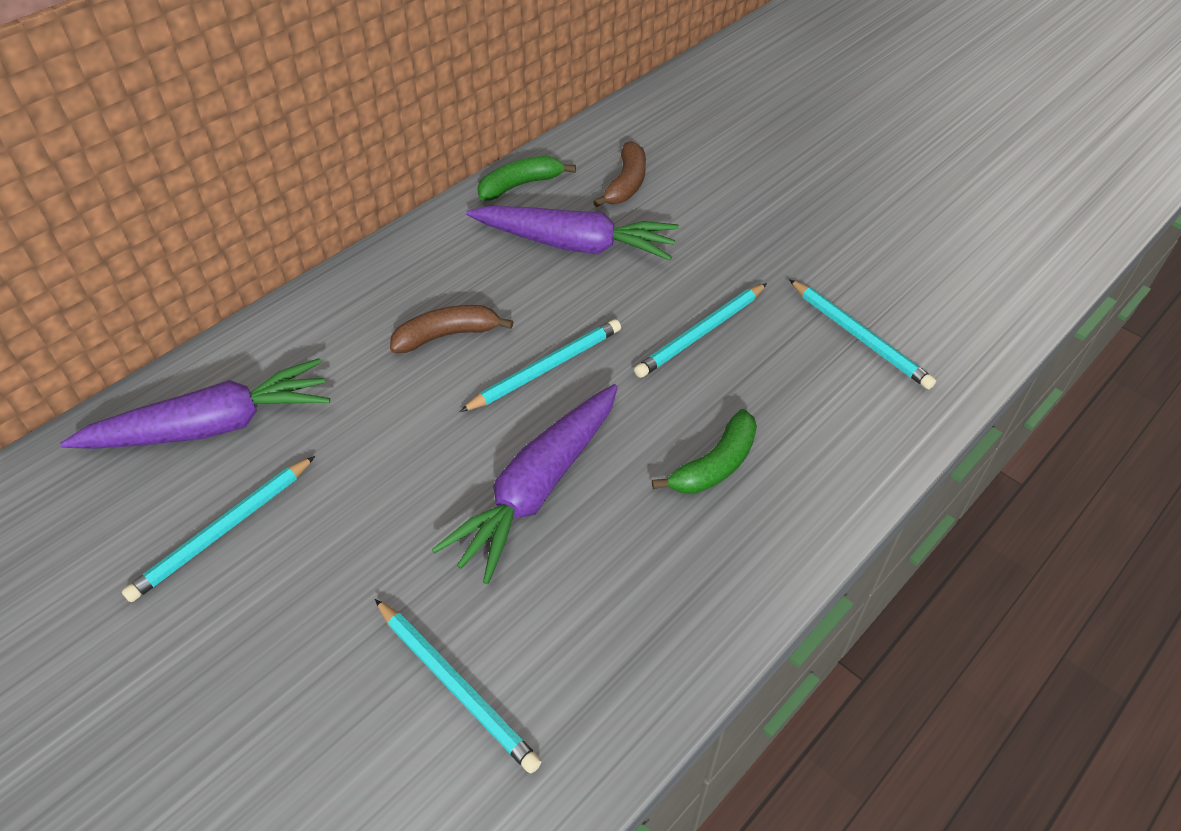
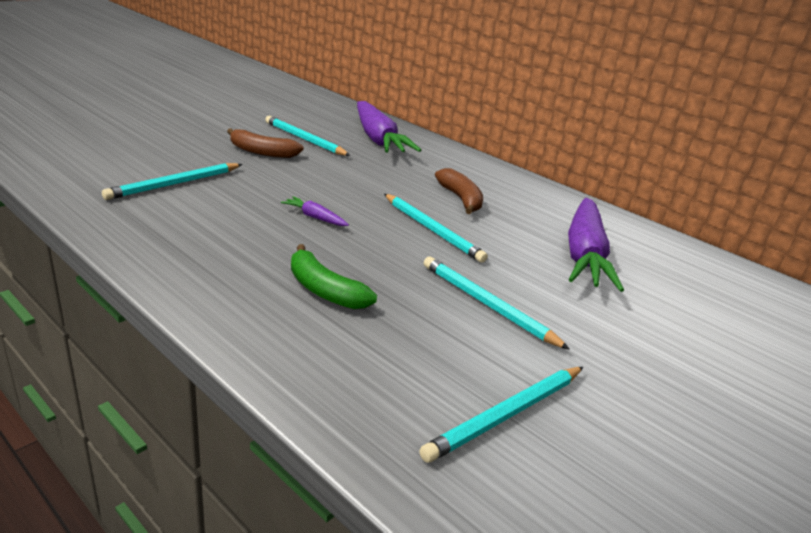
camera: 85 degrees right, 20 degrees down
purple carrot [432,384,618,584] -> purple carrot [281,196,349,226], size x0.41
green banana [477,156,576,201] -> none
brown banana [593,141,646,207] -> brown banana moved to [227,128,304,158]

